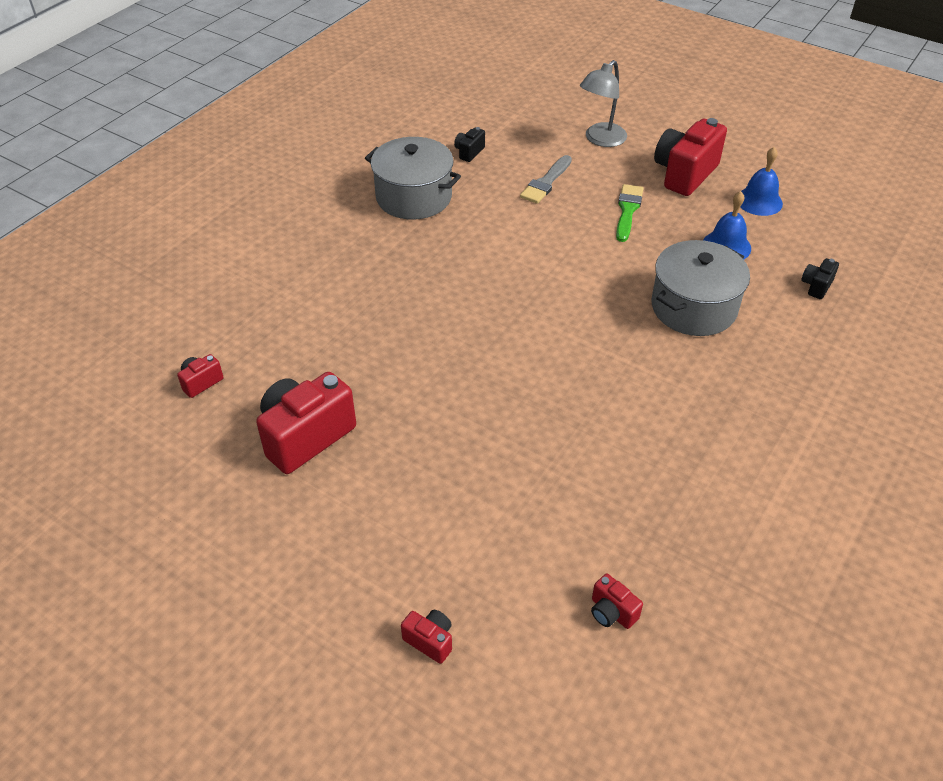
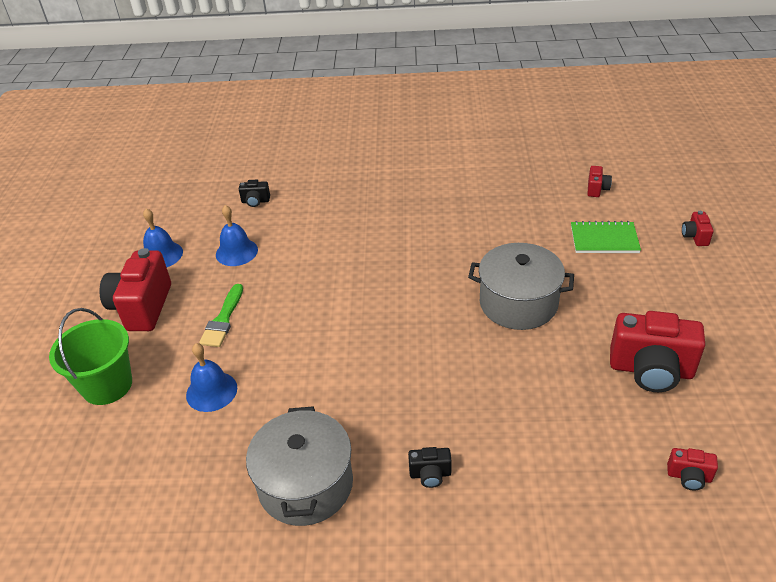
camera: 120 degrees left, 5 degrees down
black camera [454,127,485,162] -> black camera moved to [408,447,452,488]
grey brush [520,155,572,204] -> blue bell [186,343,237,412]
grey lamp [580,60,627,147] -> green bucket [49,308,132,405]
green brush [616,184,644,242] -> green brush turned 60 degrees counterclockwise [199,284,243,347]
grey pot [652,240,750,336] -> grey pot moved to [468,243,574,330]
red camera [654,118,727,196] -> red camera turned 90 degrees clockwise [99,248,171,331]
none -> green notebook [571,221,641,253]

